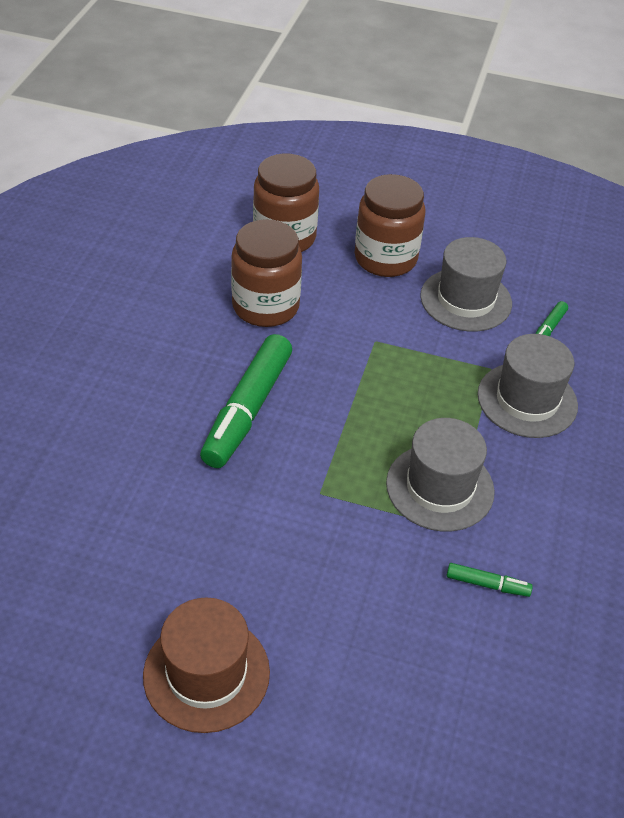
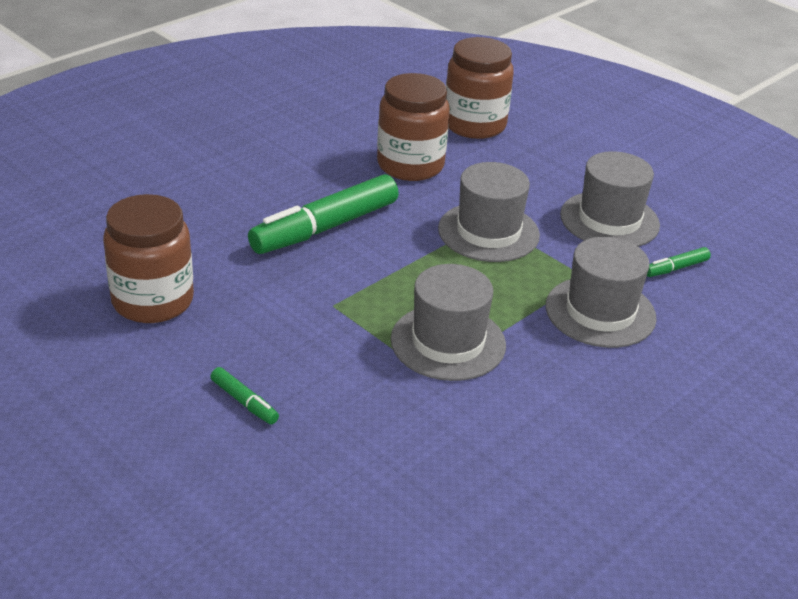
camera: 30 degrees right, 10 degrees down
brown hat [143,598,270,733] -> none
brown jar [354,174,425,277] -> brown jar moved to [103,194,194,323]
green marker [446,563,533,597] -> green marker moved to [210,367,279,424]
none -> grey hat [438,162,540,262]

